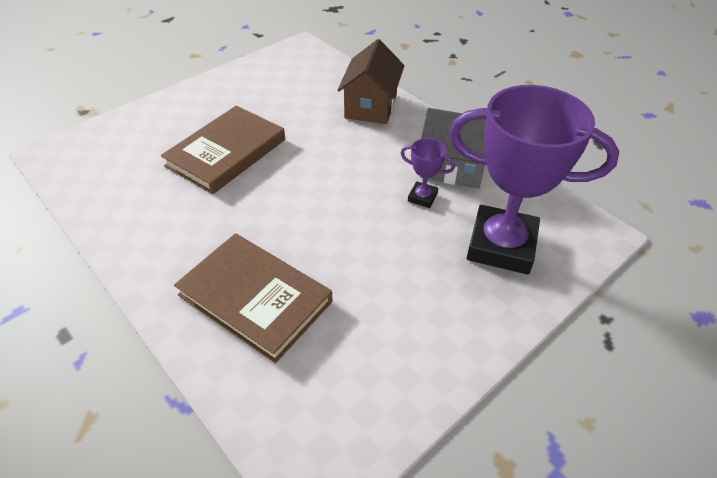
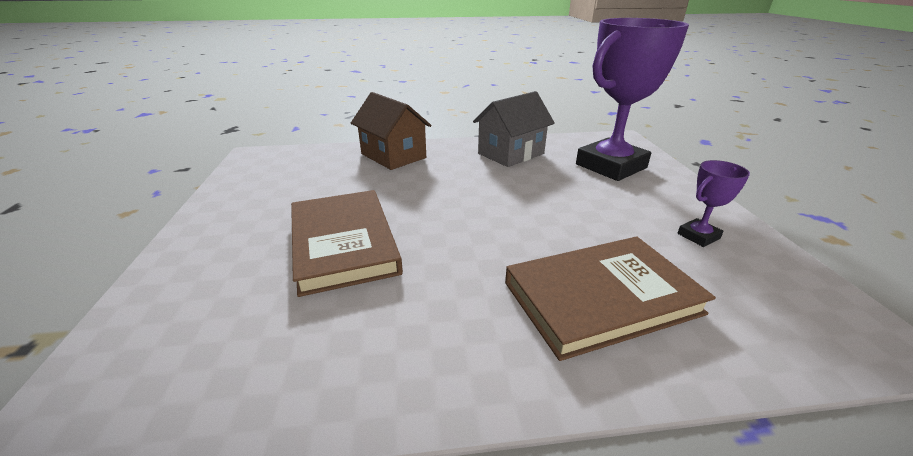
camera: 55 degrees left, 15 degrees down
purple trophy [401,138,455,208] -> purple trophy moved to [678,160,750,247]

